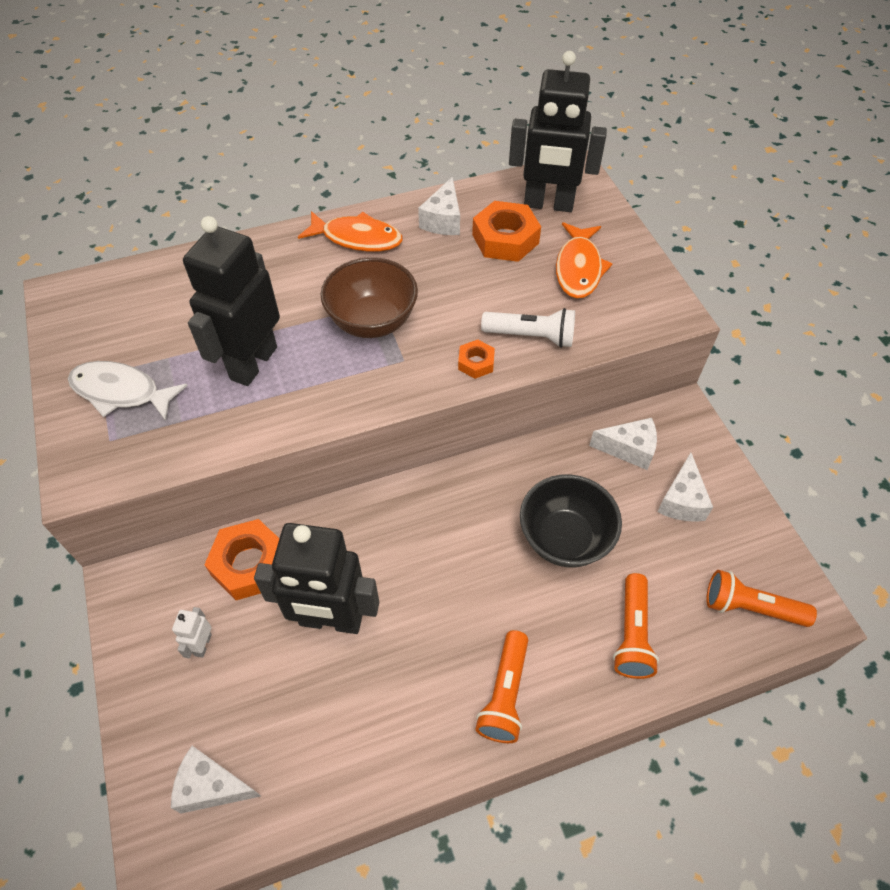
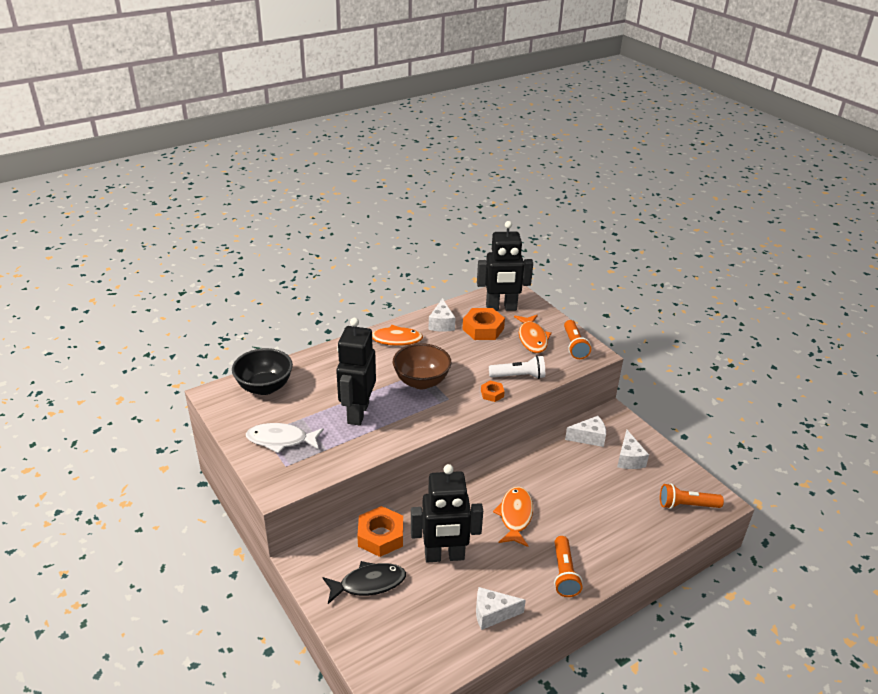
camera: 15 degrees left, 20 degrees down
white cheese [171,746,261,814] -> white cheese moved to [476,587,526,630]
white robot [172,607,212,658] -> black fish [322,561,406,604]
black bowl [520,474,622,567] -> black bowl moved to [232,348,293,395]
orange flashlight [613,573,659,679] -> orange flashlight moved to [564,320,591,359]
none -> orange fish [493,486,533,547]

